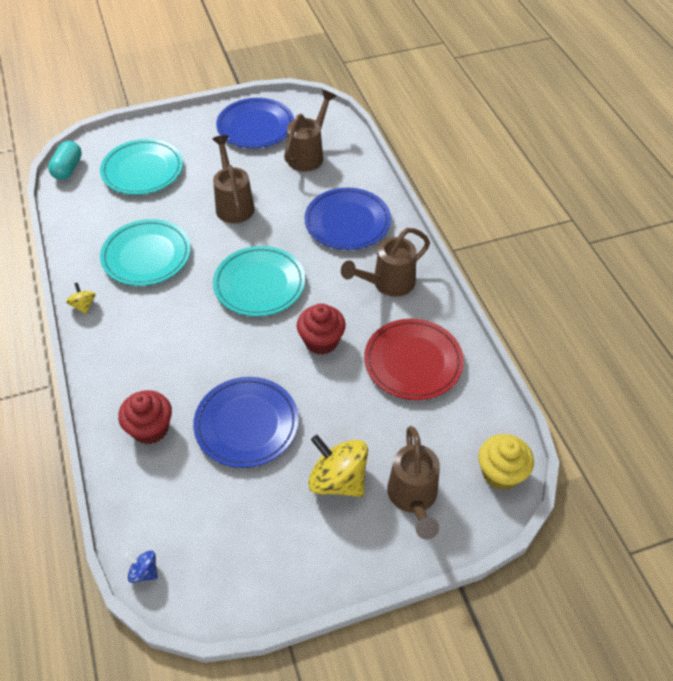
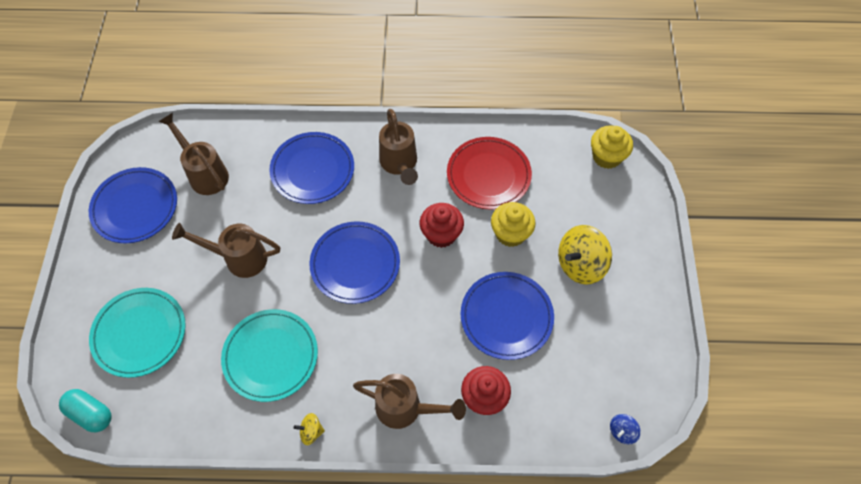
camera: 70 degrees left, 10 degrees up
turquoise plate [213,246,305,316] -> blue plate [309,221,400,304]
brown watering can [387,426,440,539] -> brown watering can moved to [353,374,466,429]
none -> yellow cupcake [491,202,535,247]

